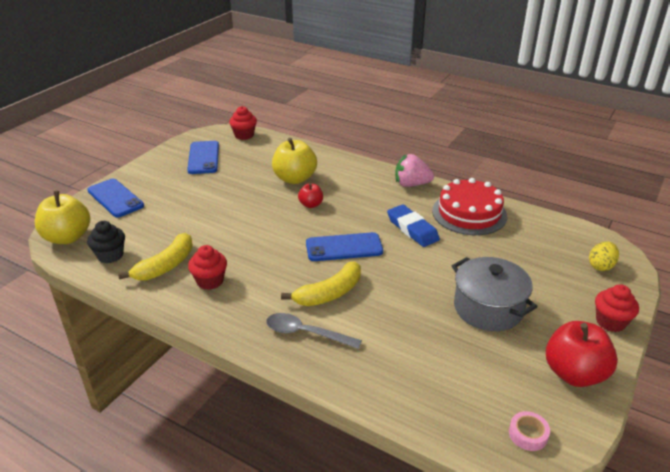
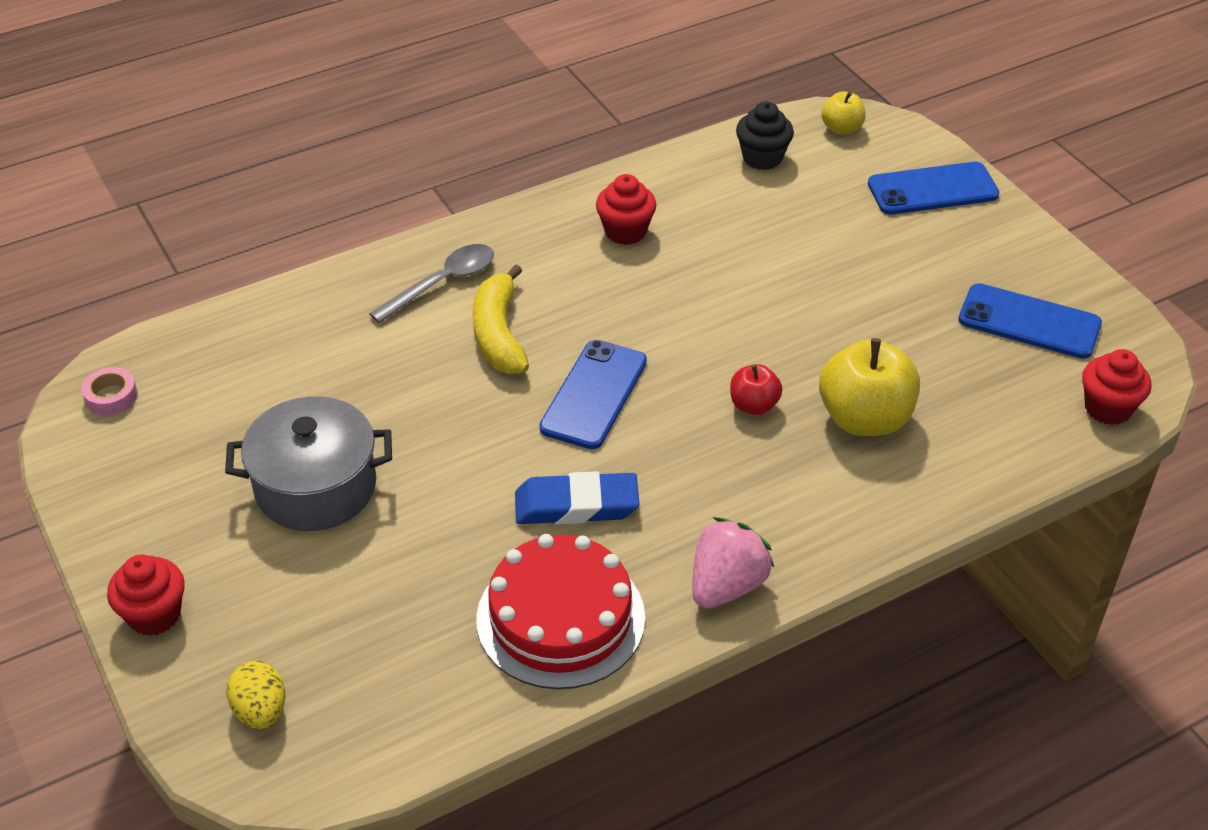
camera: 120 degrees right, 10 degrees up
yellow apple [35,191,90,244] -> yellow apple [822,91,866,135], size x0.53
yellow banana [118,233,193,280] -> none
red apple [546,321,618,387] -> none

